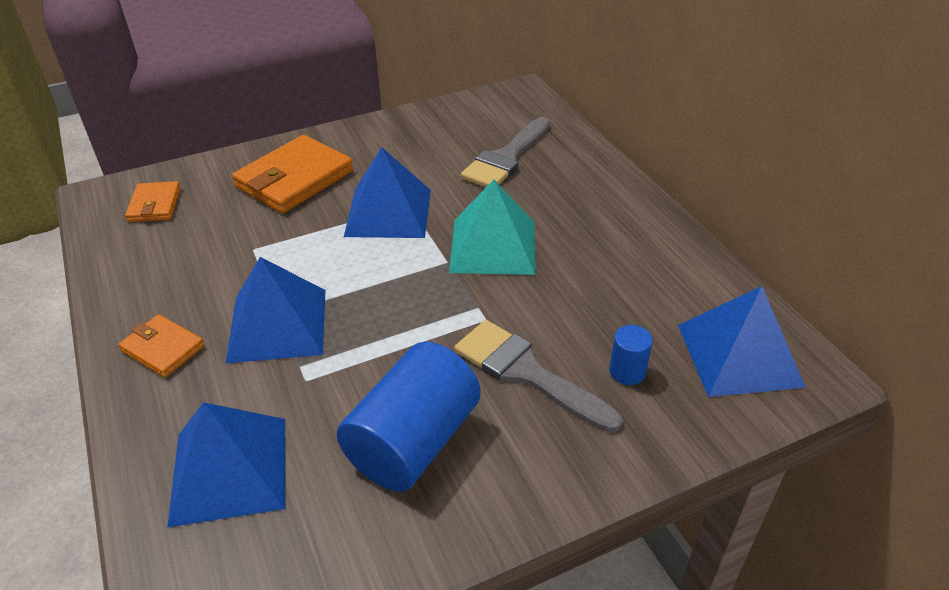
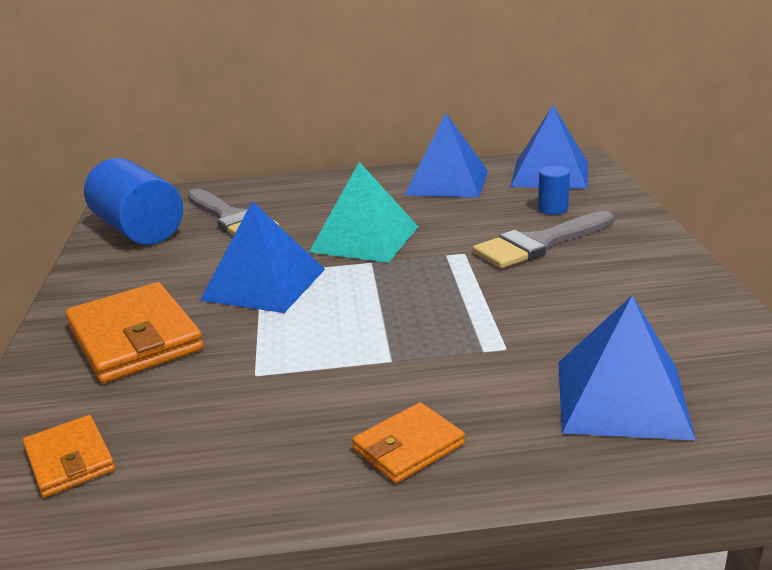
camera: 70 degrees left, 15 degrees down
orange wallet [125,181,181,222] -> orange wallet turned 45 degrees clockwise [23,415,115,498]
blue pyramid [226,257,325,363] -> blue pyramid moved to [405,113,488,198]
blue cylinder [337,342,481,492] -> blue cylinder moved to [84,158,183,245]

